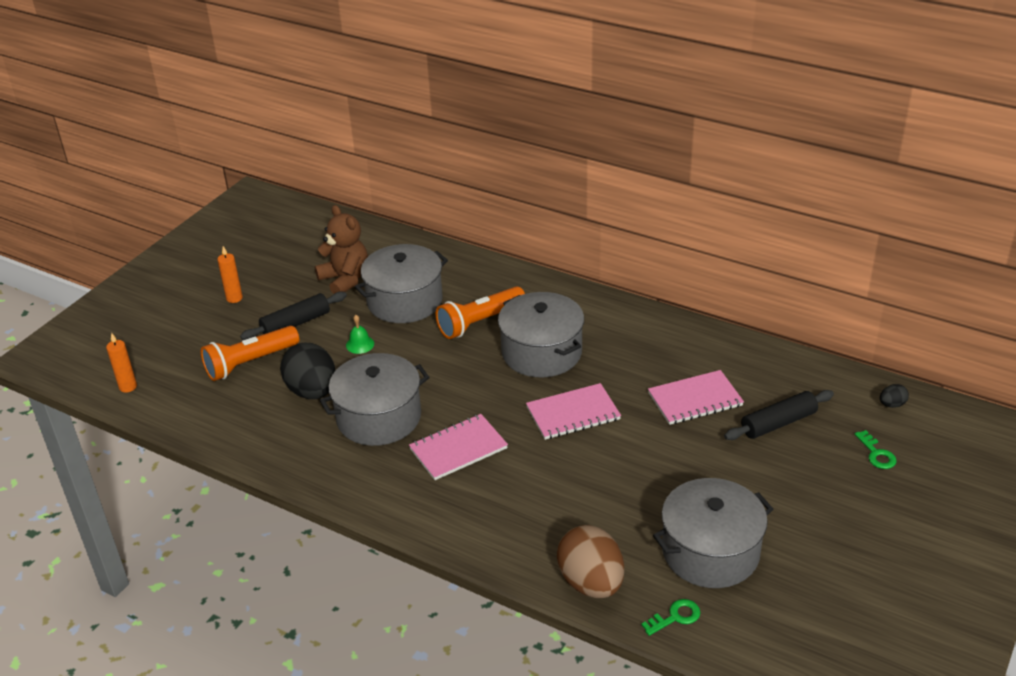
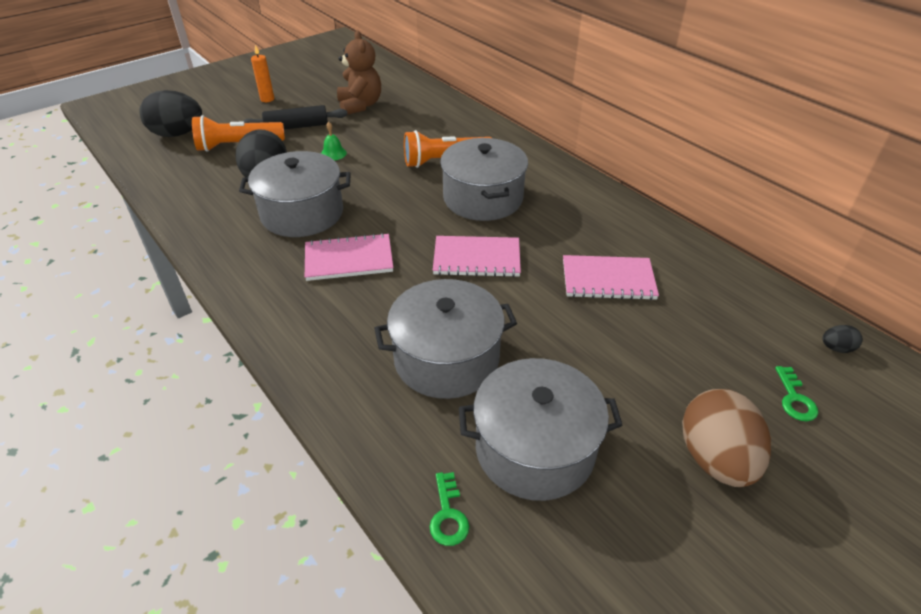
camera: 20 degrees right, 5 degrees up
orange candle [106,333,137,393] -> none
grey pot [355,244,448,323] -> grey pot moved to [374,279,517,399]
brown egg [557,525,624,598] -> brown egg moved to [682,389,771,487]
green key [641,599,700,636] -> green key turned 90 degrees clockwise [430,472,469,546]
black rolling pin [724,390,834,440] -> none
none -> black egg [139,90,202,137]

